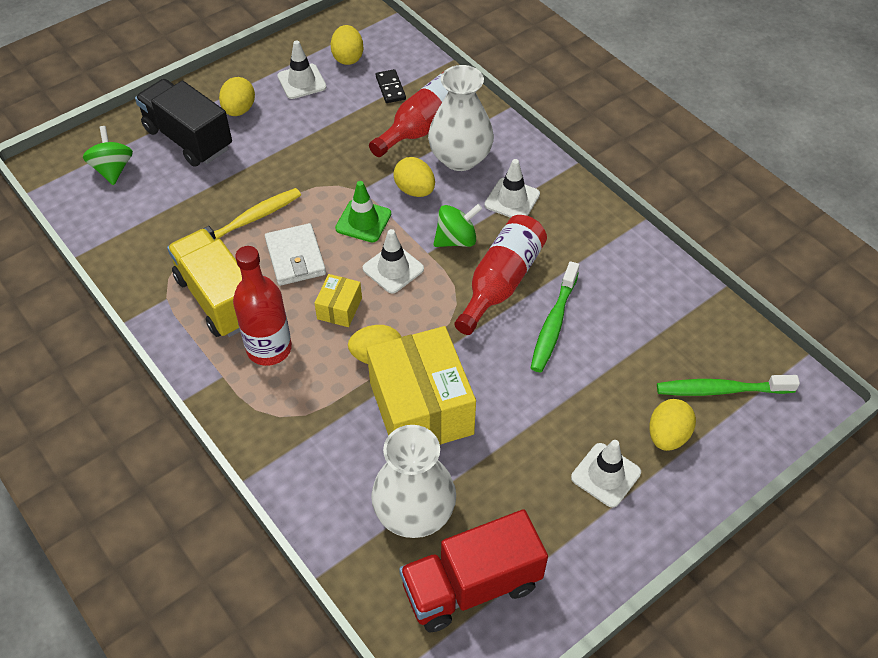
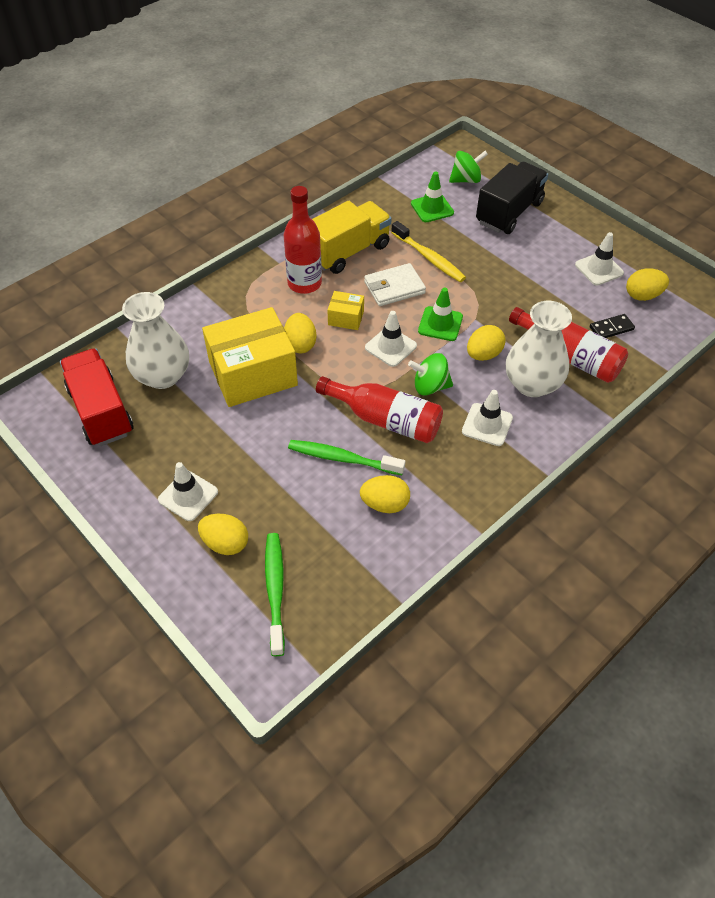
camera: 85 degrees right, 0 degrees up
yellow egg [219,77,255,116] -> yellow egg moved to [360,475,410,513]
green spinning top [433,204,482,247] -> green spinning top turned 120 degrees clockwise [408,353,453,396]
none -> green traffic cone [411,171,454,222]

